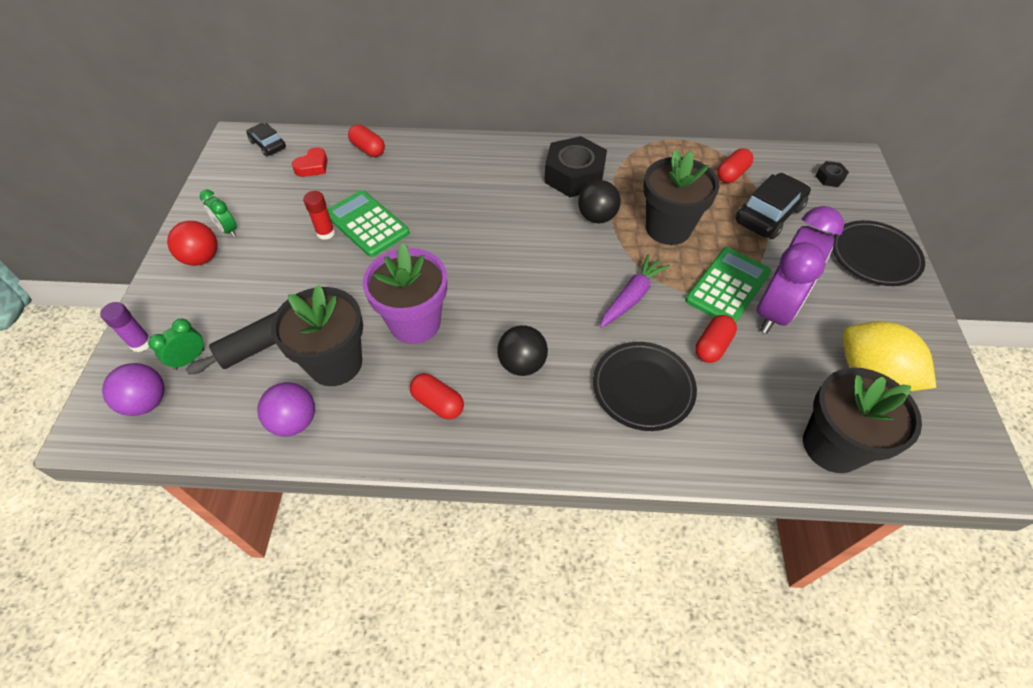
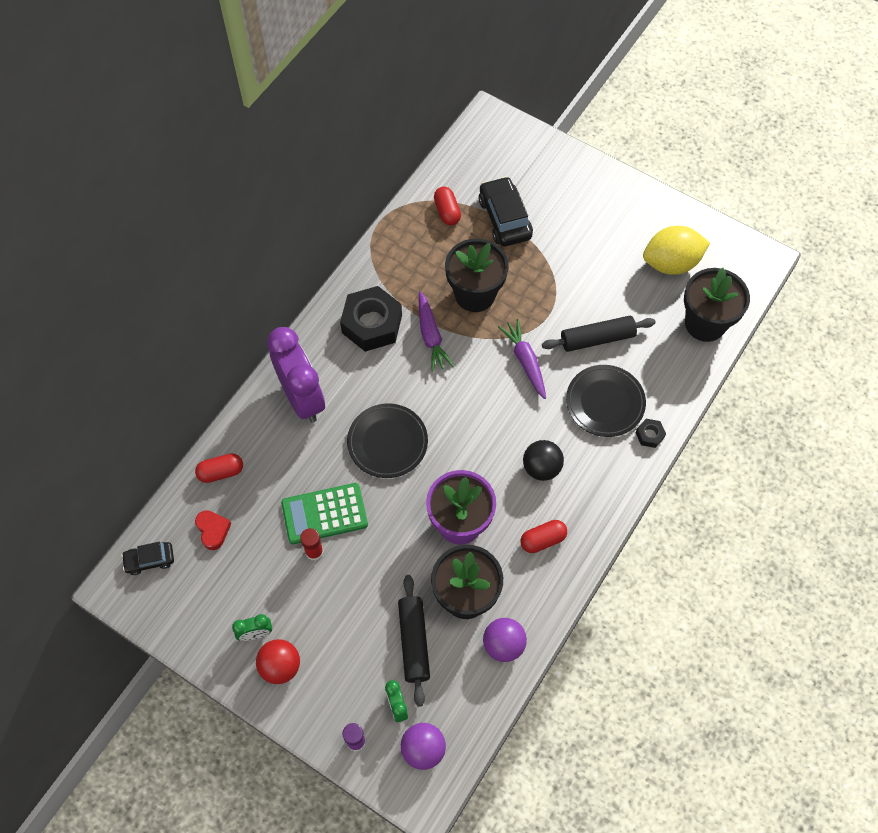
camera: 60 degrees left, 10 degrees up
black ball [578,180,621,223] -> purple carrot [419,291,454,372]
green calculator [685,247,771,323] -> none
red capsule [695,315,737,363] -> black rolling pin [542,316,656,352]
purple clock [756,206,844,334] -> purple clock moved to [267,327,325,423]
black nut [815,161,849,187] -> black nut moved to [636,419,666,448]
black plate [833,220,925,286] -> black plate moved to [347,403,428,478]

